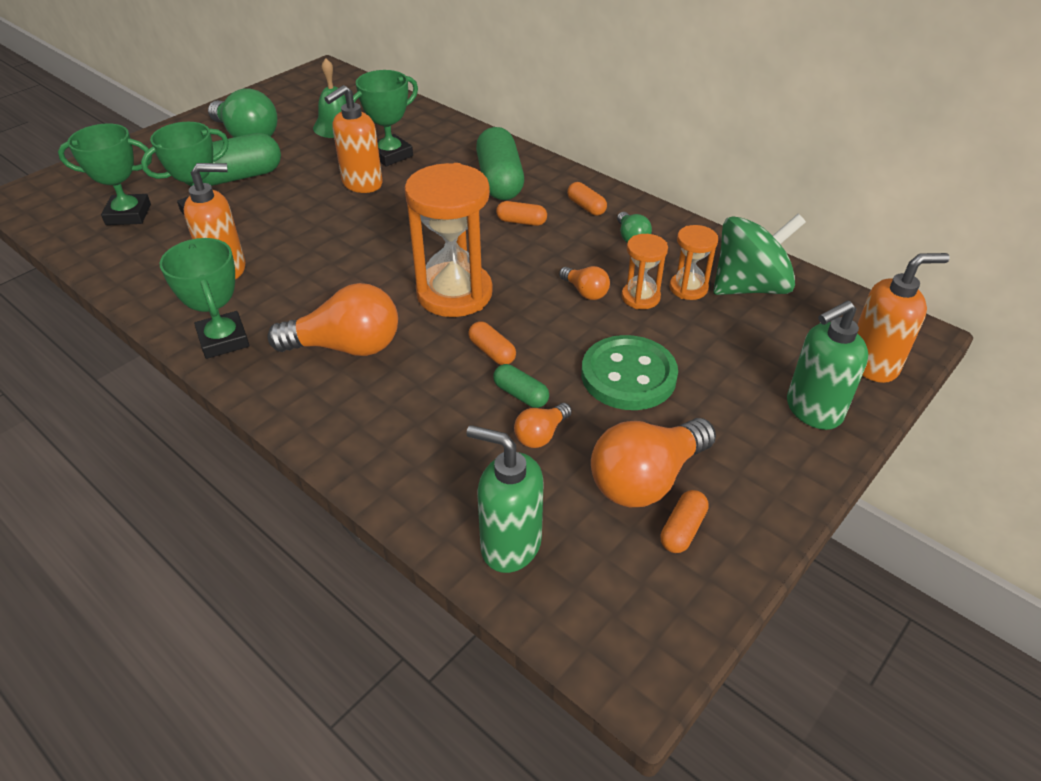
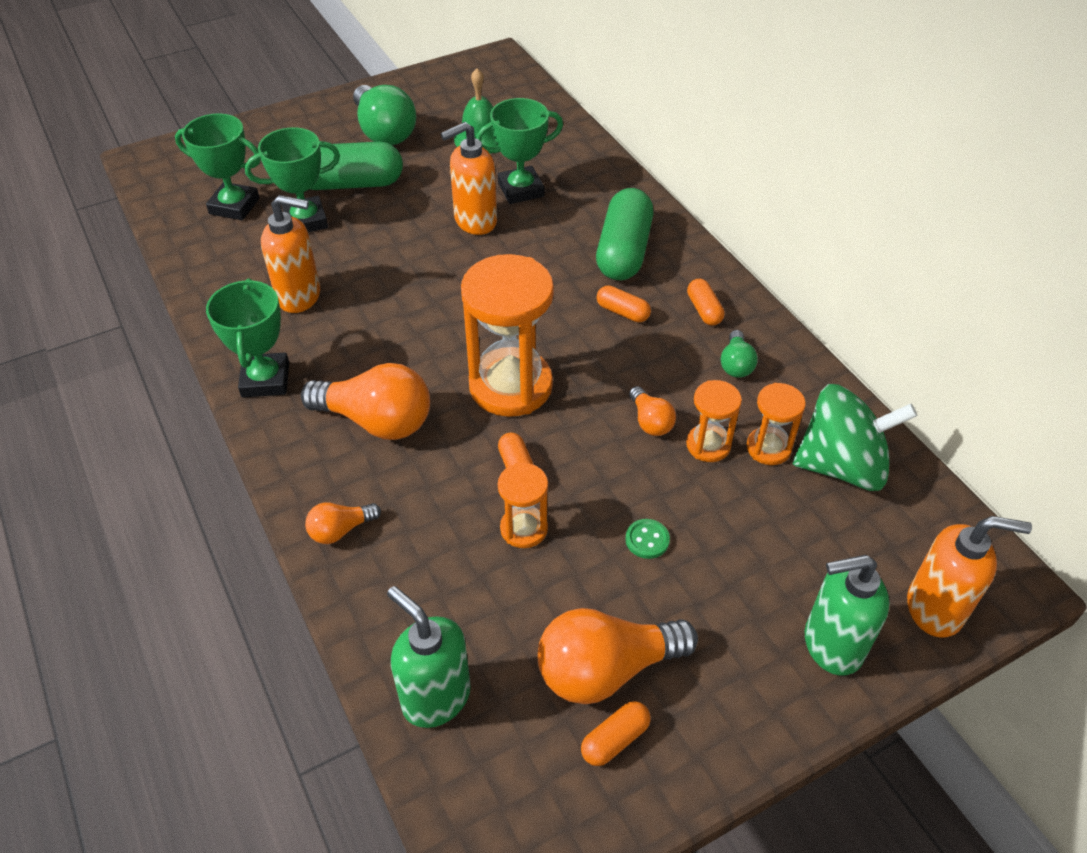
camera: 20 degrees right, 5 degrees up
green capsule [493,364,549,408] -> orange hourglass [498,463,548,548]
orange light bulb [514,403,572,448] -> orange light bulb moved to [305,502,381,544]
green button [582,335,678,410] -> green button [625,519,670,559], size x0.41

